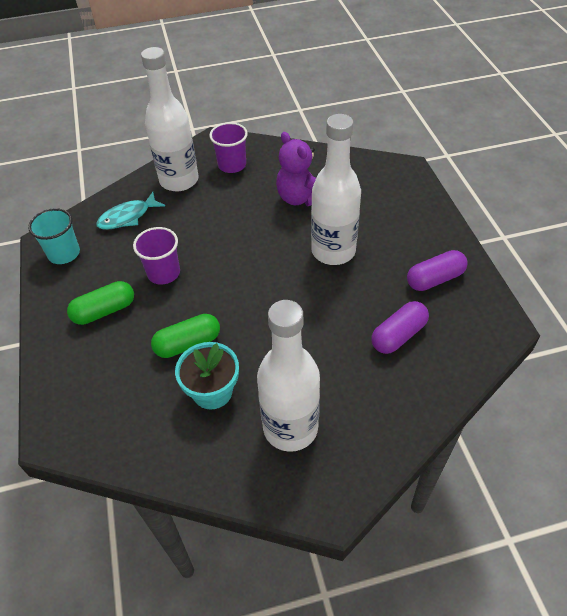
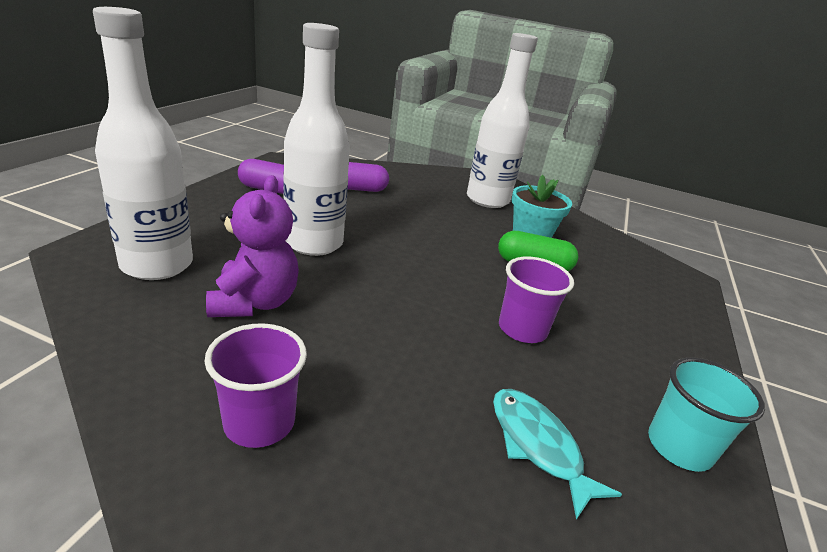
camera: 150 degrees left, 20 degrees down
green capsule [67,281,134,325] -> none
turquoise fish [96,192,165,230] -> turquoise fish turned 120 degrees counterclockwise [493,389,622,520]
white bottle [141,47,198,191] -> white bottle moved to [93,7,193,280]

